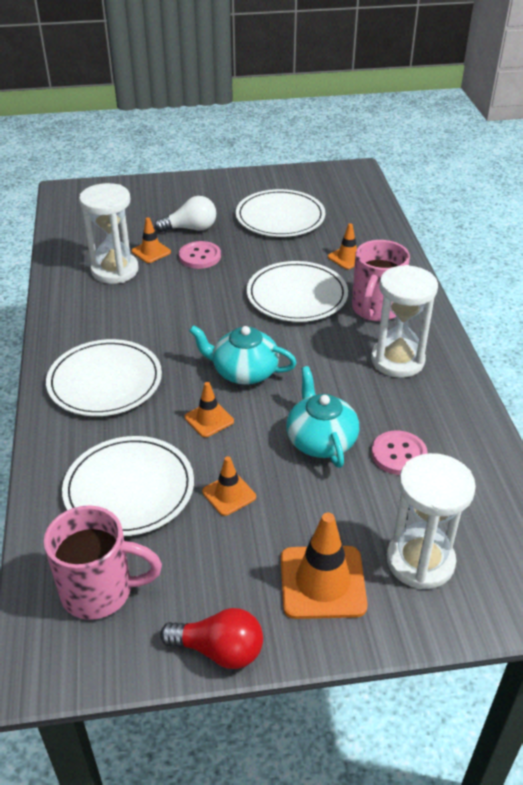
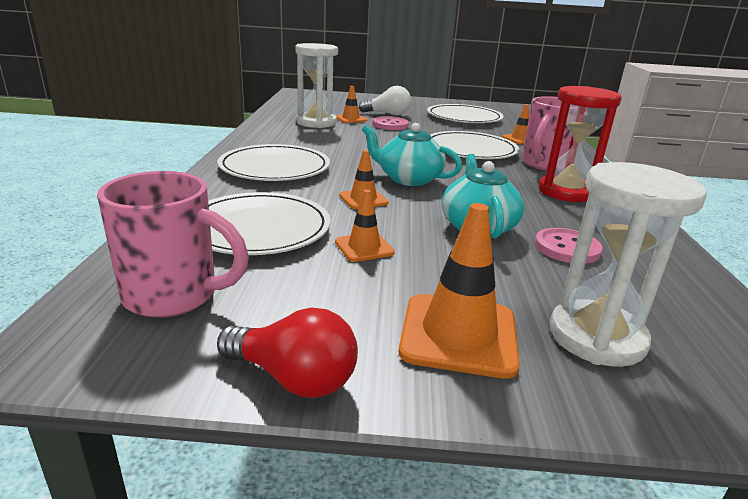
camera: 10 degrees right, 15 degrees down
white hourglass [371,265,438,378] -> red hourglass [538,86,622,202]

